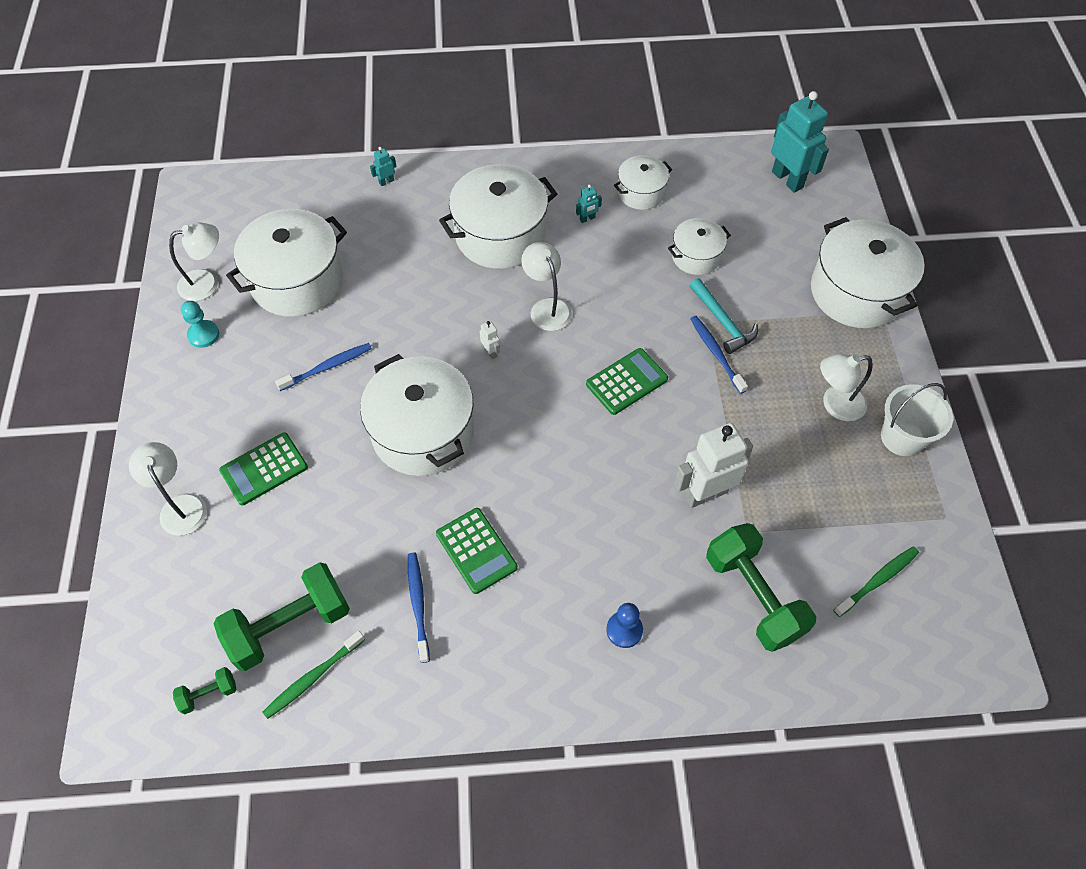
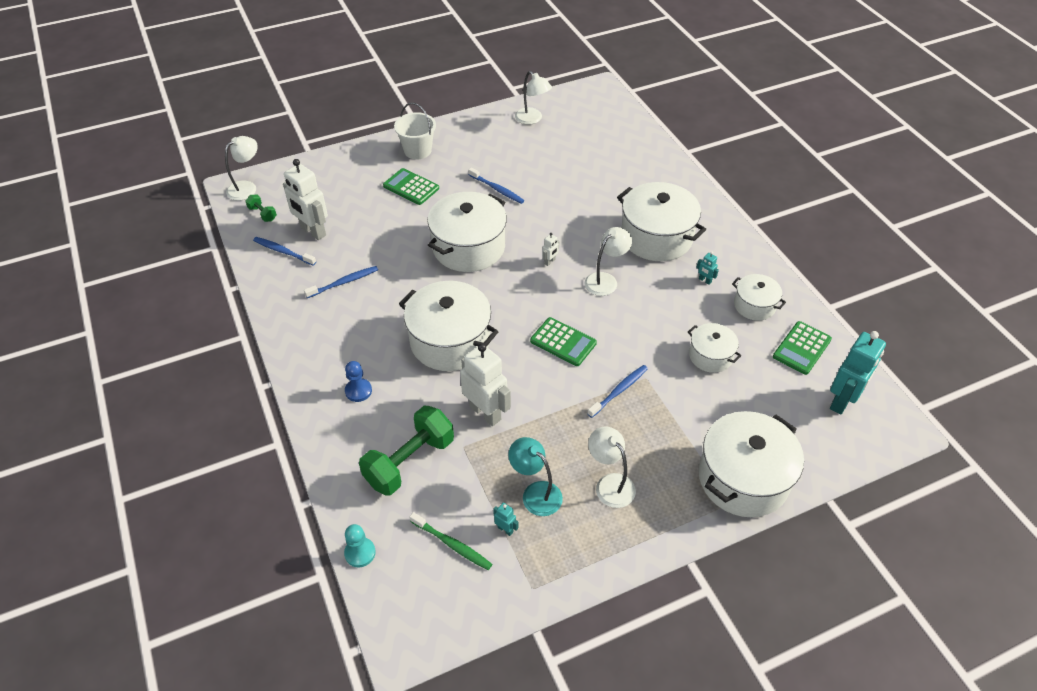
camera: 70 degrees right, 10 degrees down
white lamp [129,442,207,536] -> white lamp moved to [225,136,258,201]
turquoise pawn [181,301,219,348] -> turquoise pawn moved to [344,524,376,567]
green dumbbell [214,562,350,671] -> white robot [283,159,328,240]
white pot [226,209,347,317] -> white pot moved to [399,281,498,371]
green toothbrush [262,631,365,719] -> blue toothbrush [253,237,316,266]
turquoise robot [370,147,397,186] -> turquoise robot moved to [493,503,518,536]
green calculator [436,508,518,594] -> green calculator moved to [773,321,832,375]
turquoise hammer [690,278,758,354] -> none
white bucket [881,383,953,456] -> white bucket moved to [394,103,436,160]
none -> turquoise lamp [509,437,563,516]

